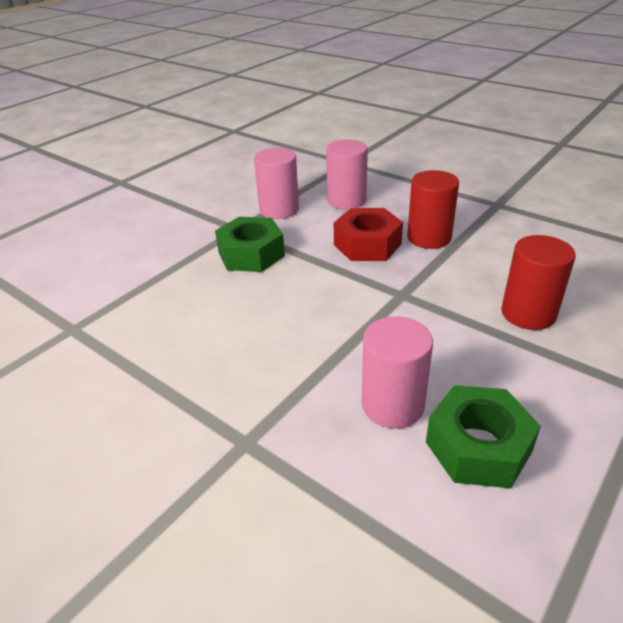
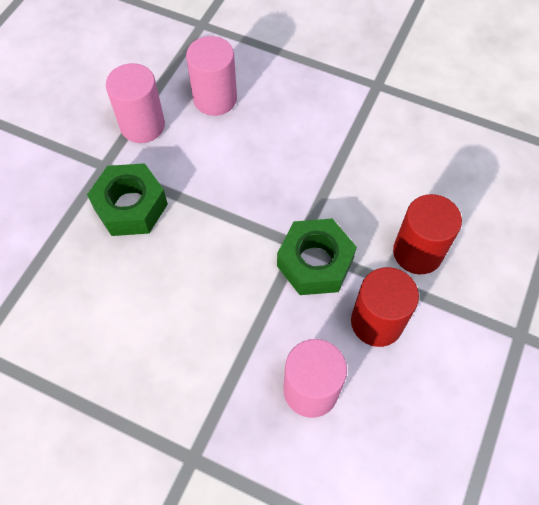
camera: 15 degrees left, 25 degrees up
red nut [334,208,403,261] -> none
red cylinder [407,170,459,249] -> red cylinder moved to [351,267,419,347]
green nut [426,385,541,488] -> green nut moved to [277,218,357,295]

